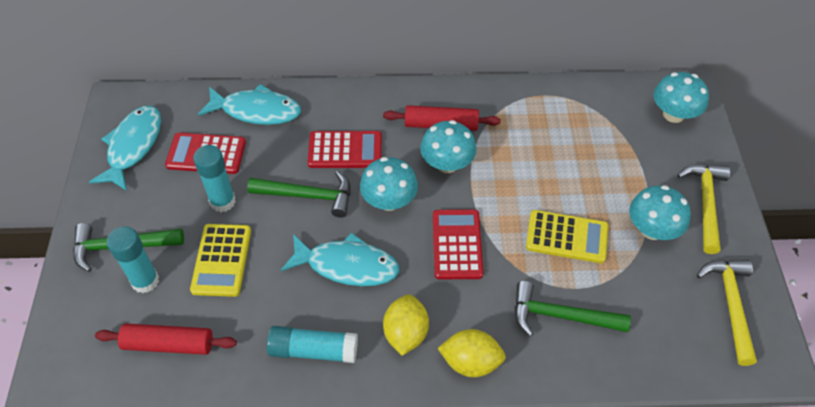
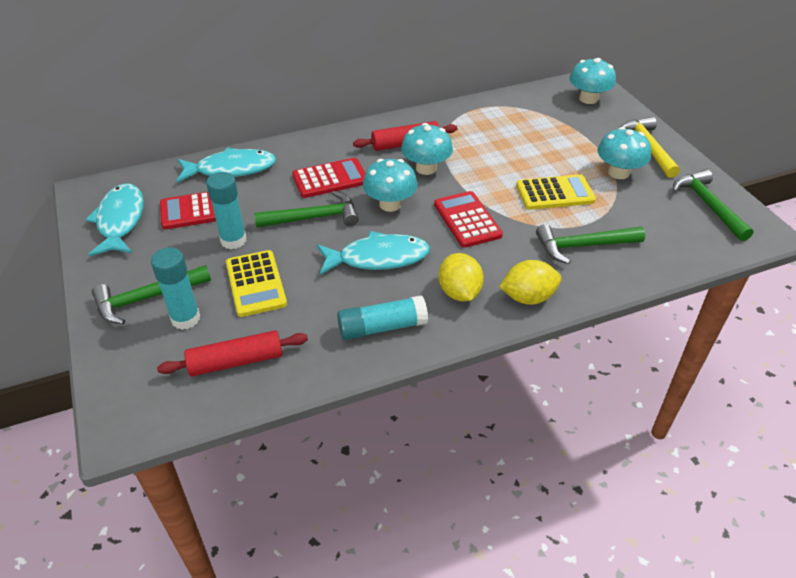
camera: 20 degrees left, 10 degrees down
yellow hammer [697,260,757,366] -> green hammer [673,170,754,241]

